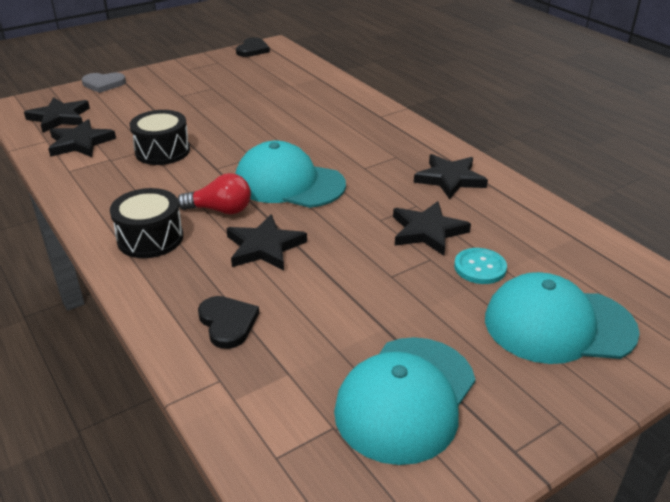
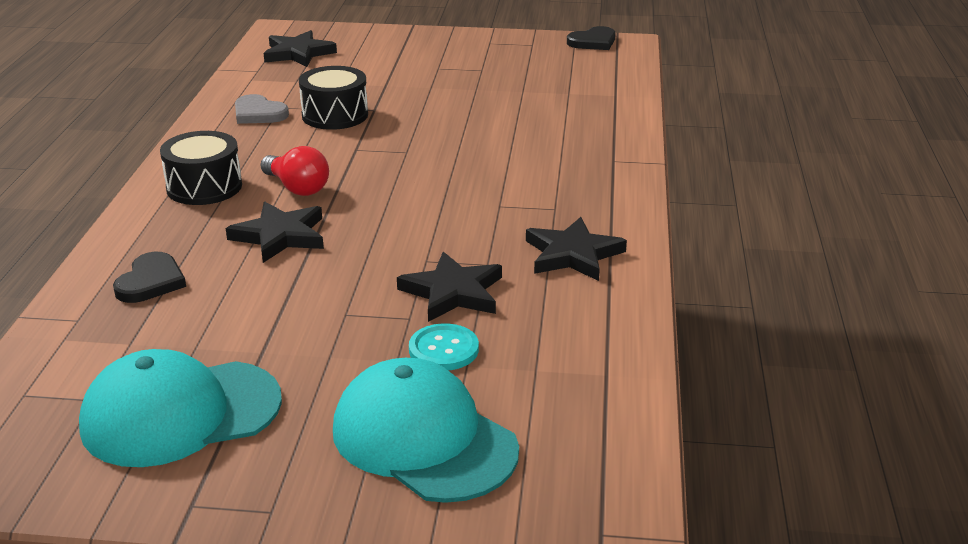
camera: 40 degrees right, 5 degrees down
black star [48,119,116,157] -> none
grey heart [82,72,126,93] -> grey heart moved to [235,94,289,124]
turquoise cap [235,141,346,208] -> none

